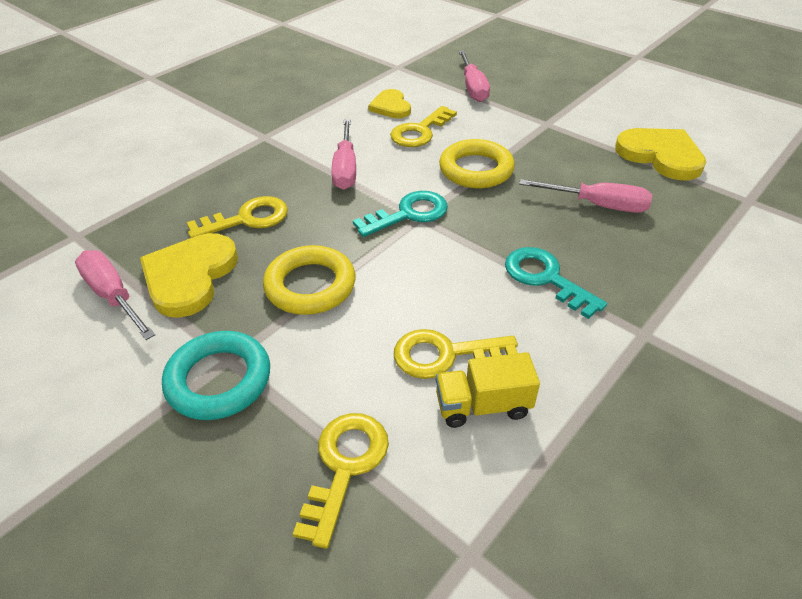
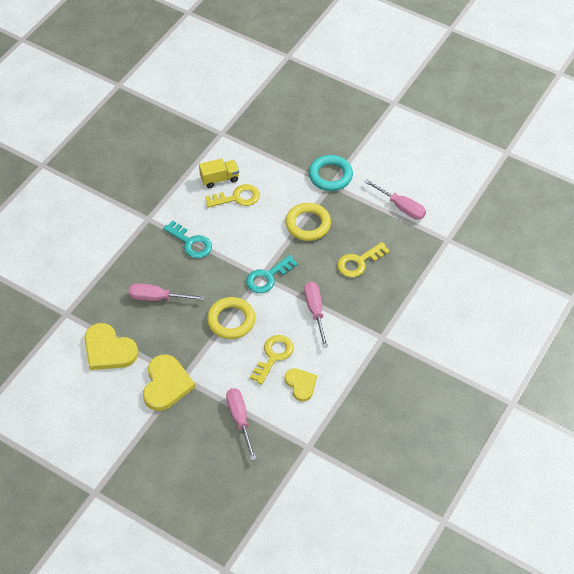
camera: 170 degrees right, 10 degrees up
yellow heart [140,233,238,318] -> yellow heart moved to [143,354,195,411]
yellow key [293,413,389,549] -> none

